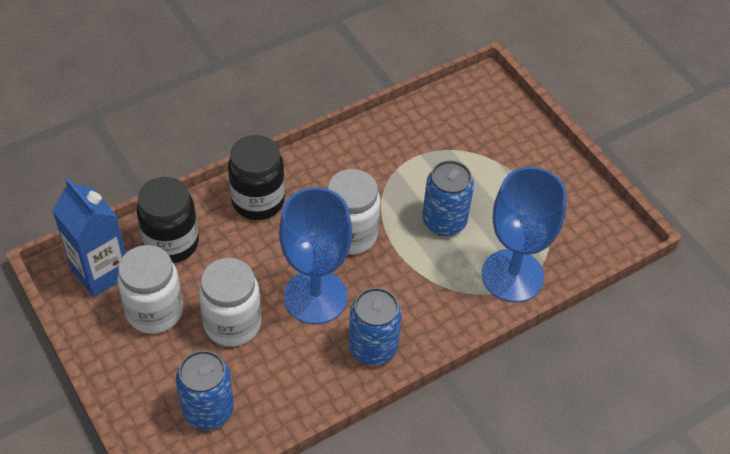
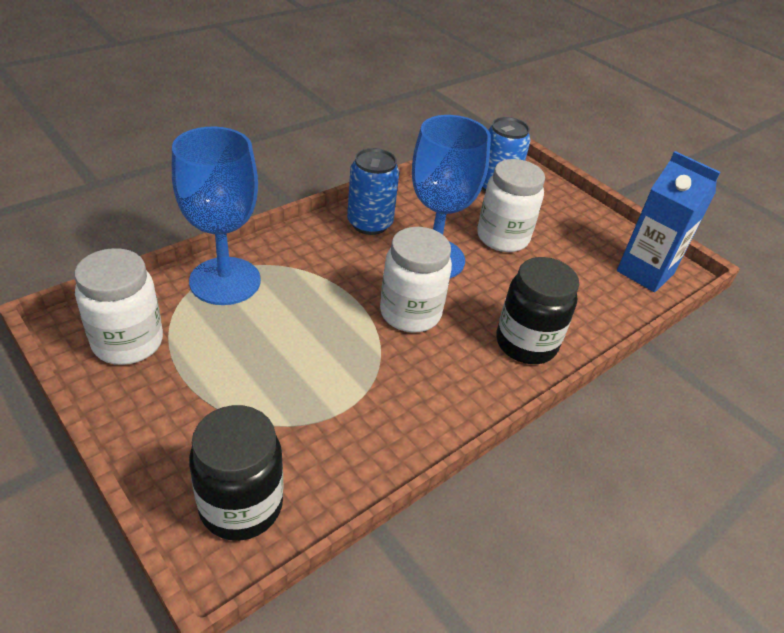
camera: 170 degrees right, 10 degrees down
white jar [117,245,183,334] -> white jar moved to [75,248,163,365]
black jar [137,177,199,263] -> black jar moved to [189,405,283,541]
blue can [422,160,474,236] -> none

